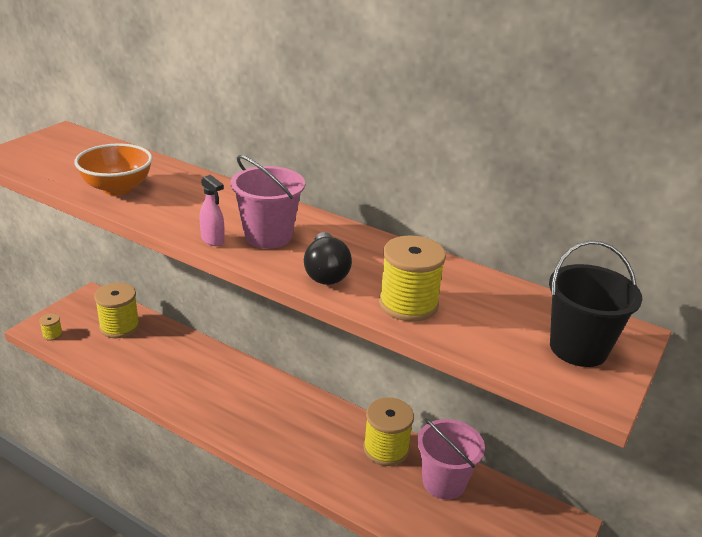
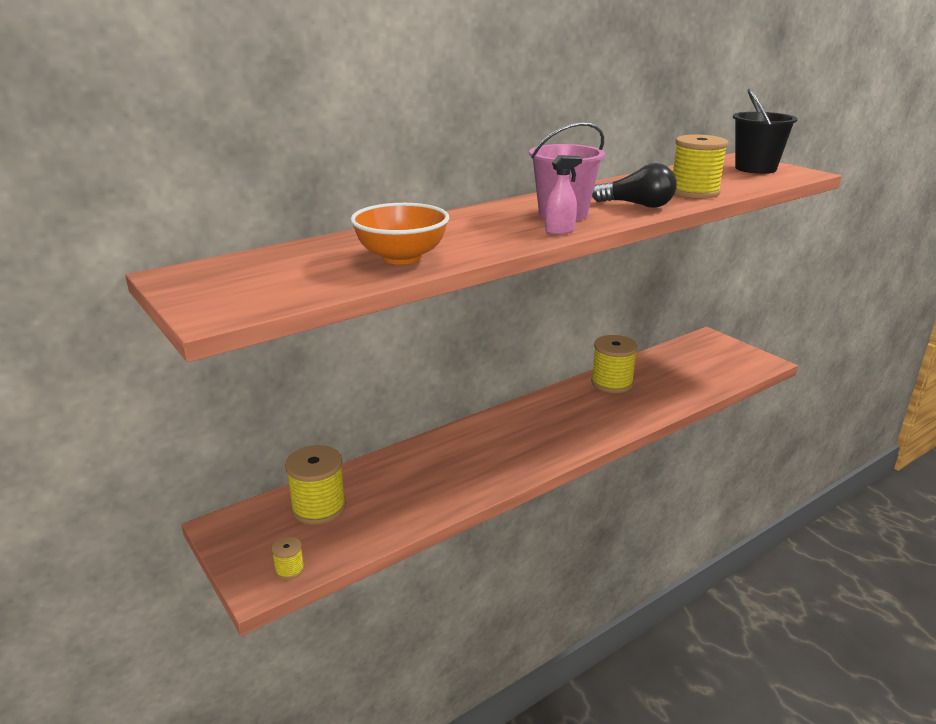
camera: 65 degrees left, 5 degrees down
pink bucket [417,418,485,500] -> none

